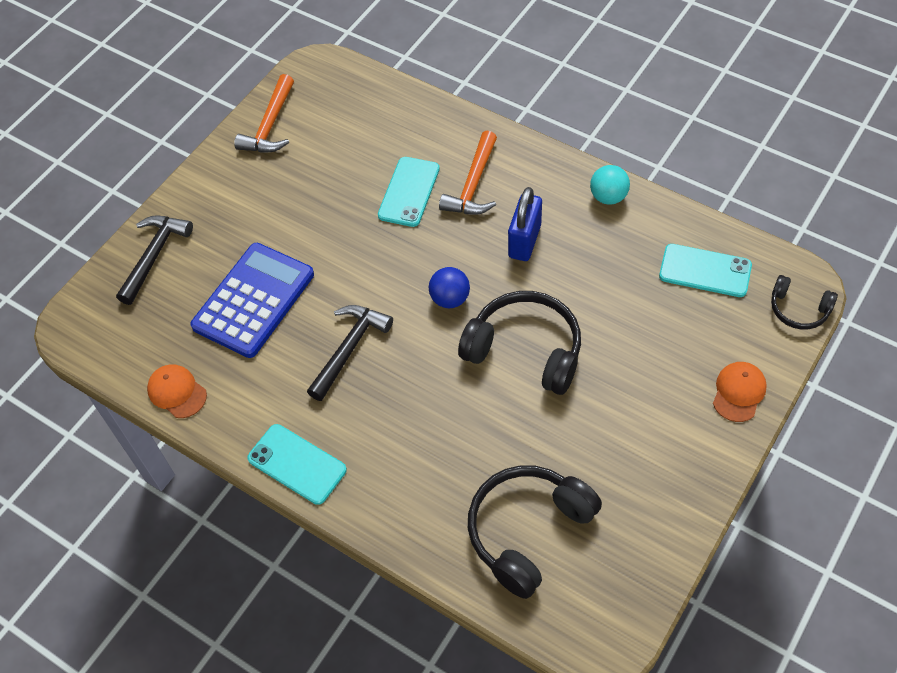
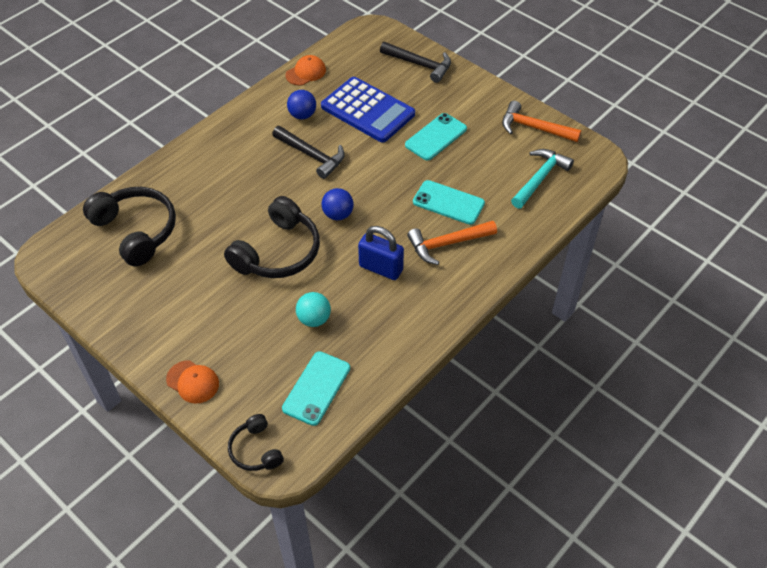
camera: 95 degrees right, 5 degrees down
turquoise phone [247,424,347,505] -> turquoise phone moved to [405,113,467,161]
orange hammer [439,131,497,215] -> orange hammer turned 45 degrees counterclockwise [407,221,497,265]
turquoise ball [590,165,630,205] -> turquoise ball moved to [296,292,331,327]
black headphones [771,275,838,329] -> black headphones turned 60 degrees counterclockwise [228,414,284,471]
none -> blue ball [287,90,316,119]
none -> turquoise hammer [511,149,574,209]

